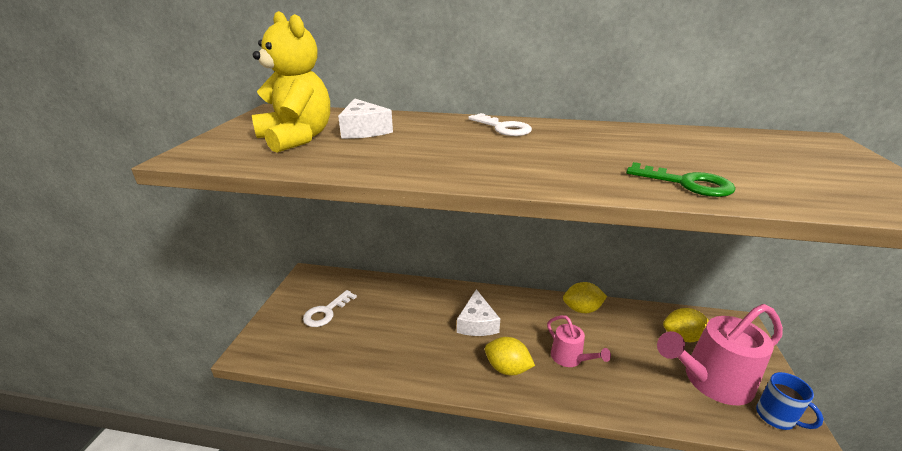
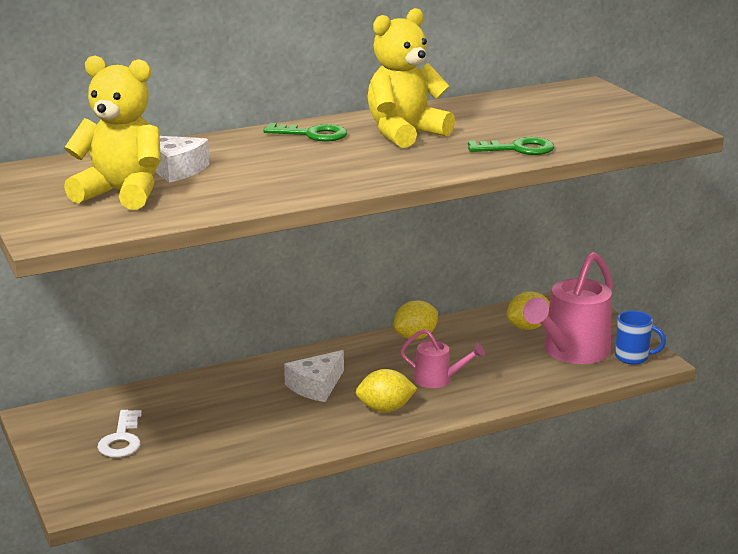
camera: 35 degrees left, 5 degrees down
white cheese [457,289,500,336] -> white cheese turned 75 degrees clockwise [284,350,344,402]
white key [468,113,532,136] -> green key [263,123,347,142]
none -> yellow teddy bear [368,8,455,148]

